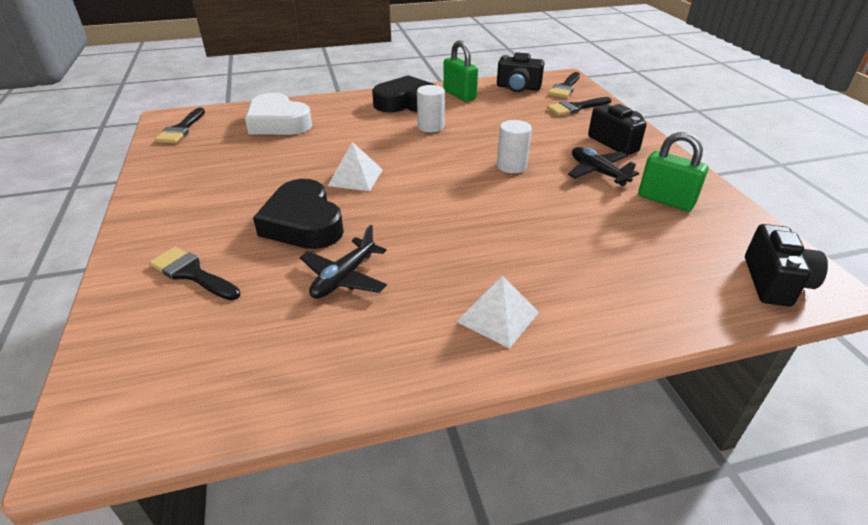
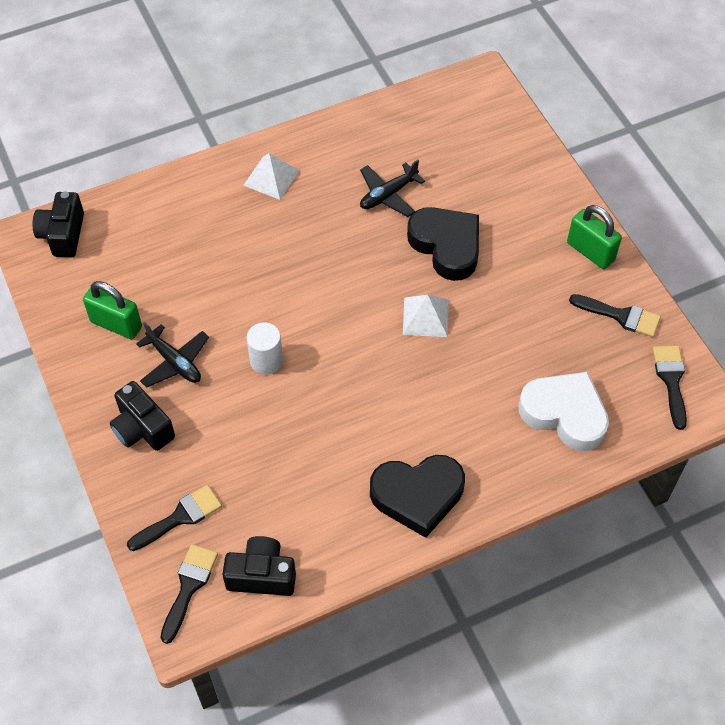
camera: 170 degrees right, 20 degrees up
black brush [149,247,241,300] -> black brush moved to [569,294,661,337]
black plane [300,225,387,299] -> black plane turned 150 degrees counterclockwise [360,159,425,217]
white cylinder [417,85,445,132] -> none
green padlock [443,40,478,102] -> green padlock moved to [567,205,622,269]

